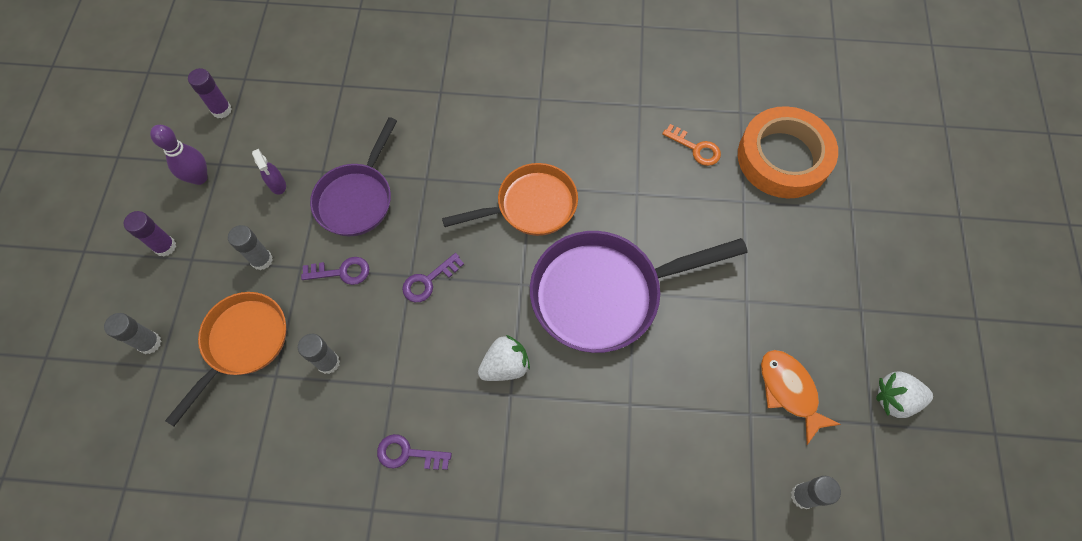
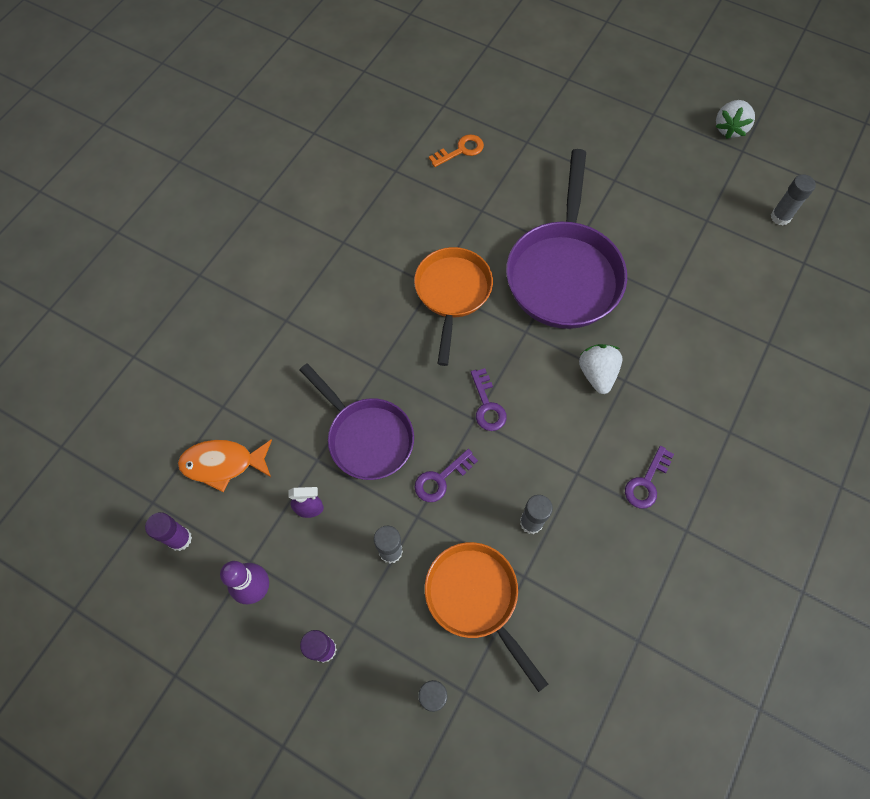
camera: 65 degrees left, 0 degrees up
purple key [301,257,369,285] -> purple key turned 150 degrees counterclockwise [415,449,478,502]
orange tape [738,106,838,198] -> none
orange fish [761,350,841,445] -> orange fish moved to [178,439,272,492]

